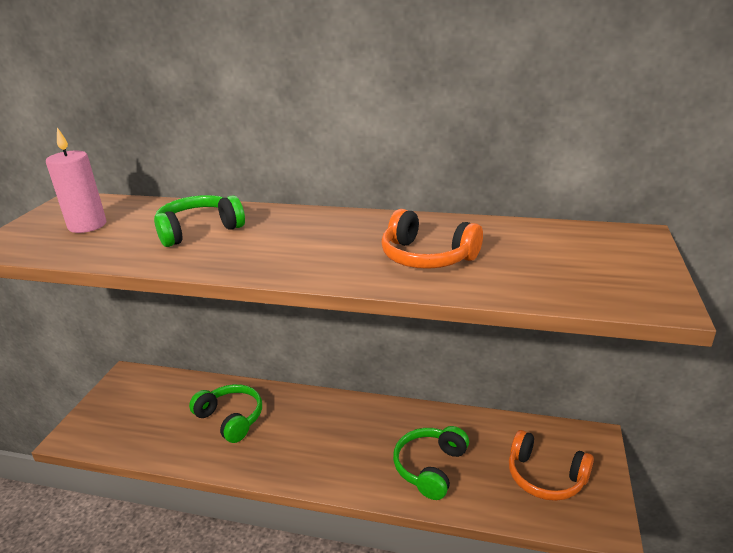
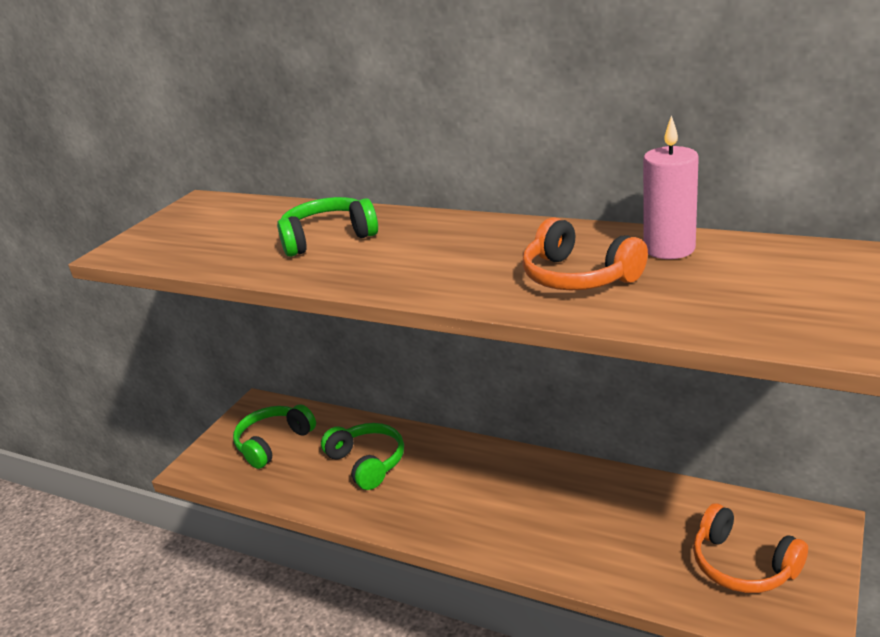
camera: 15 degrees right, 0 degrees up
pink candle [46,127,106,233] -> pink candle moved to [643,115,699,259]
green headphones [393,426,469,500] -> green headphones moved to [233,404,316,469]

